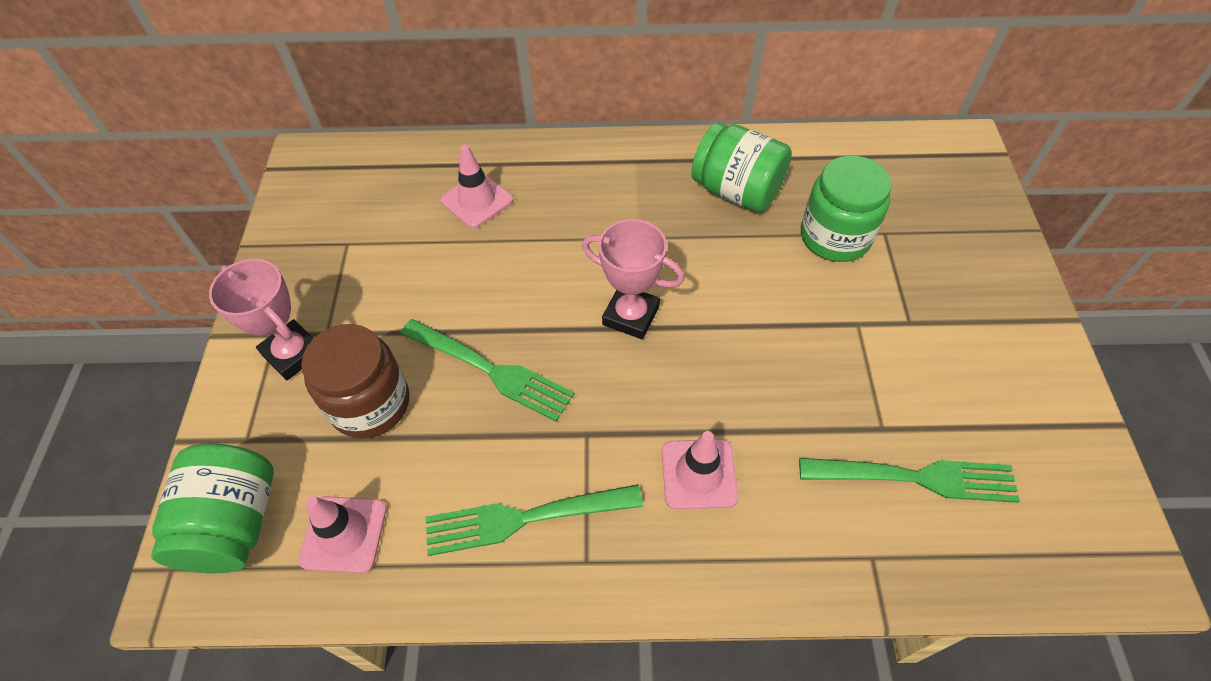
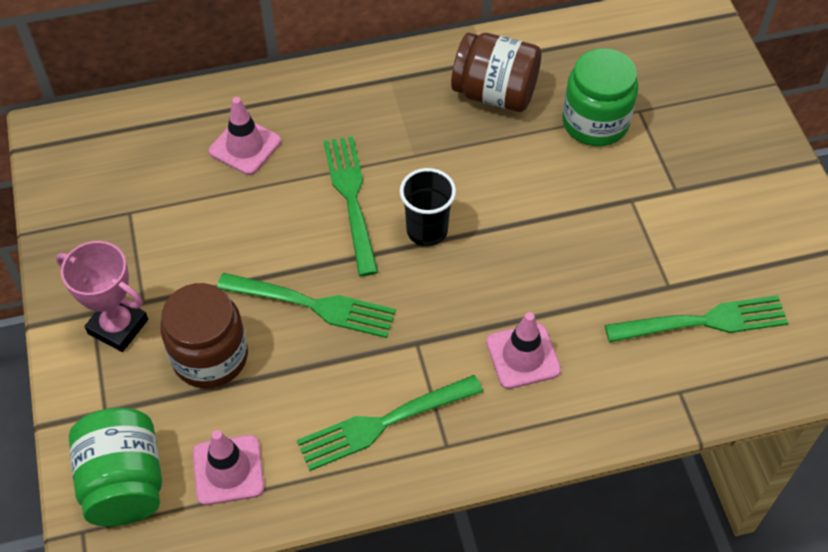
camera: 15 degrees left, 0 degrees up
pink trophy [582,219,684,339] -> black cup [400,168,456,246]
green jar [691,122,792,213] -> brown jar [451,33,541,112]
none -> green fork [324,136,378,276]

